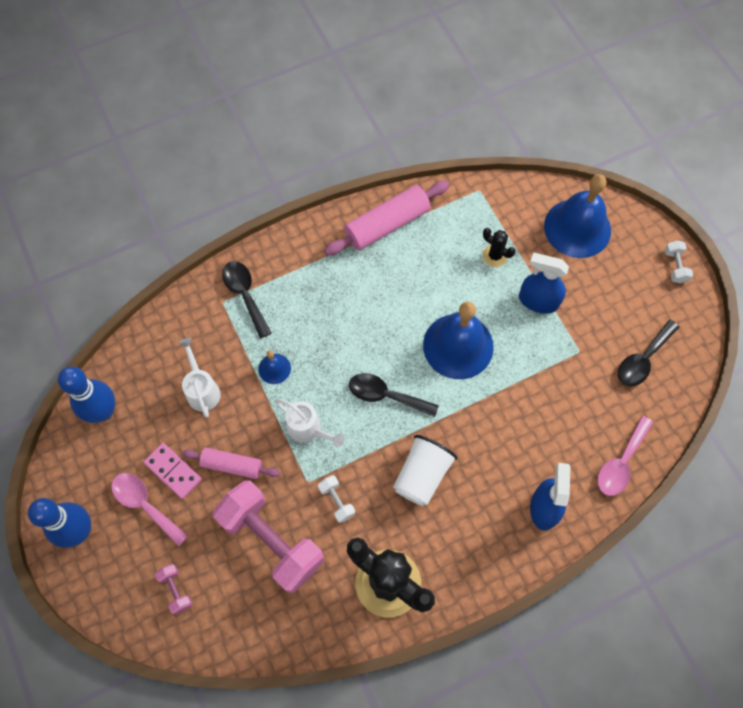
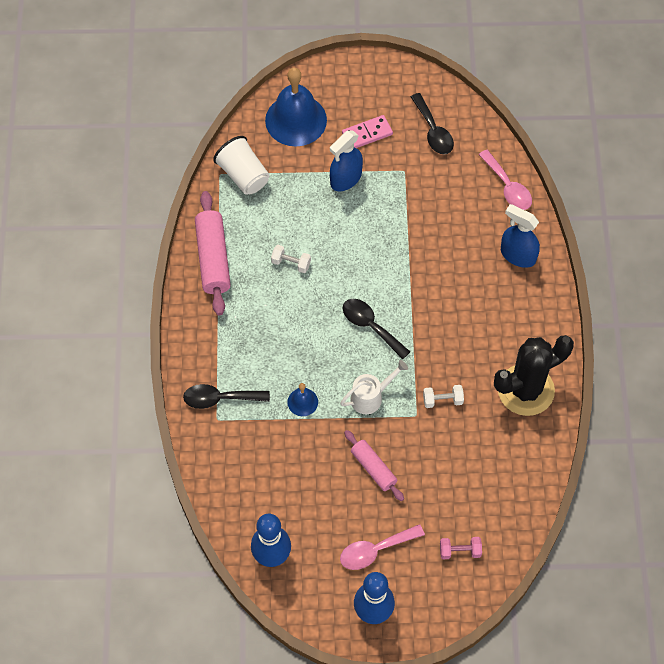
camera: 65 degrees left, 5 degrees down
pink domino [144,443,202,499] -> pink domino moved to [342,115,393,148]
white watering can [178,338,221,418] -> none
pink rolling pin [182,447,280,479] -> pink rolling pin turned 75 degrees counterclockwise [344,430,404,501]
pink dumbbell [213,480,324,593] -> none
black spoon [349,373,439,417] -> black spoon turned 90 degrees clockwise [343,299,410,360]
white cup [393,435,458,506] -> white cup moved to [213,136,270,195]
blue bell [423,302,494,379] -> none
black cactus [483,228,515,267] -> none
white dumbbell [664,240,693,283] -> white dumbbell moved to [271,245,311,273]

